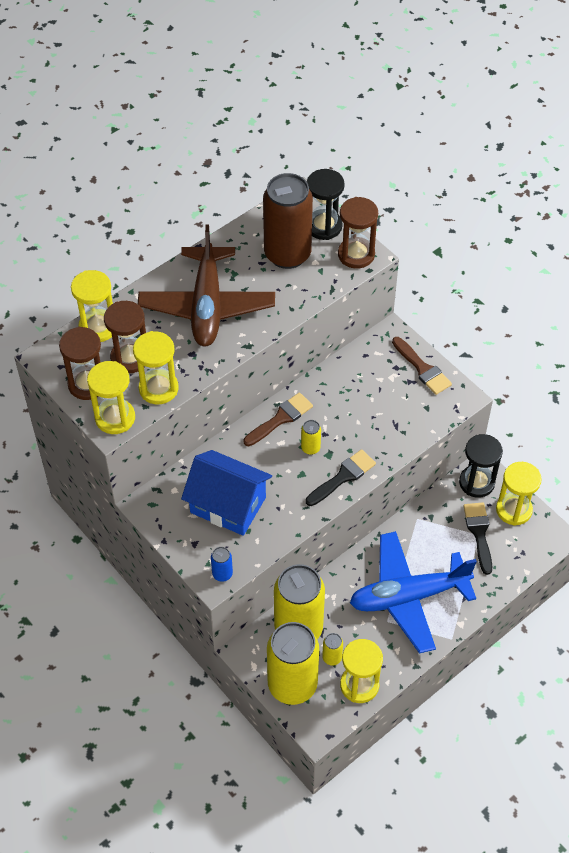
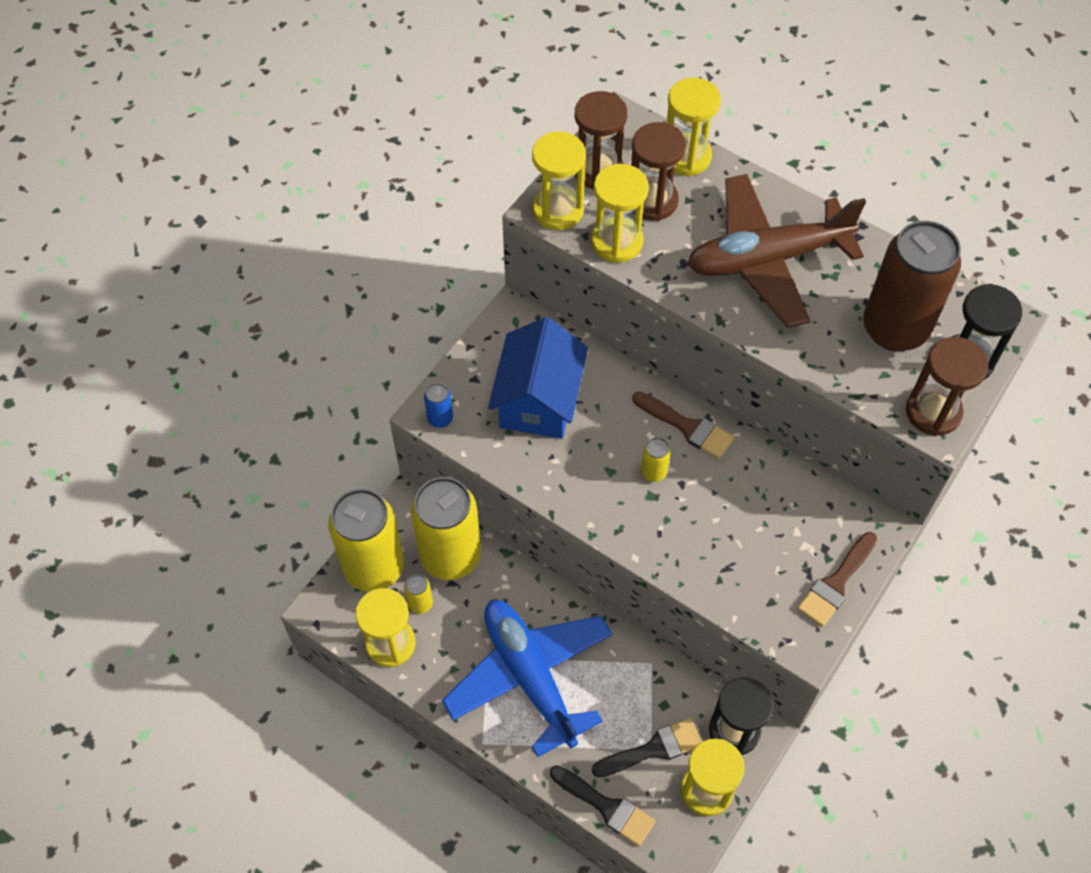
camera: 75 degrees right, 5 degrees up
black brush [306,449,376,506] -> black brush moved to [550,765,655,846]

